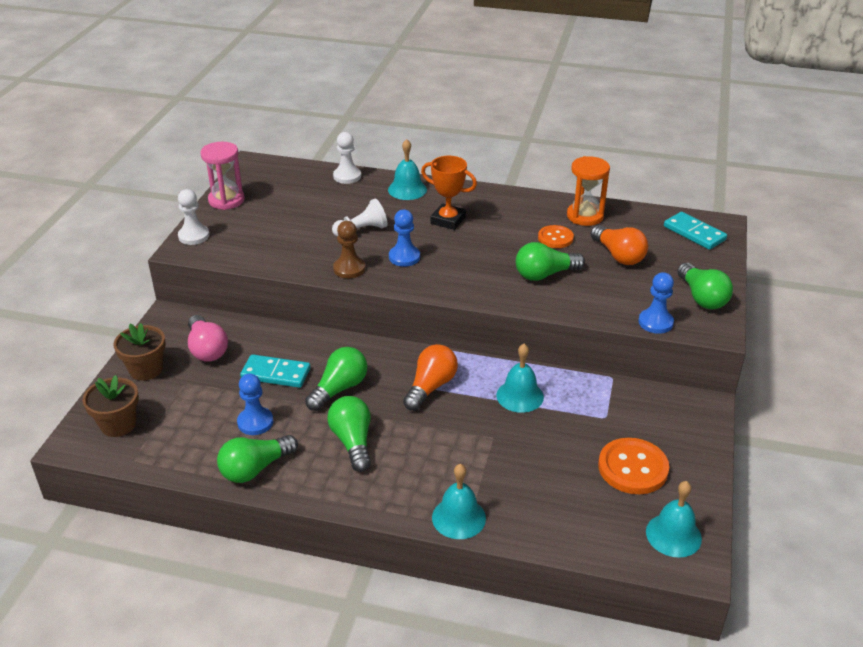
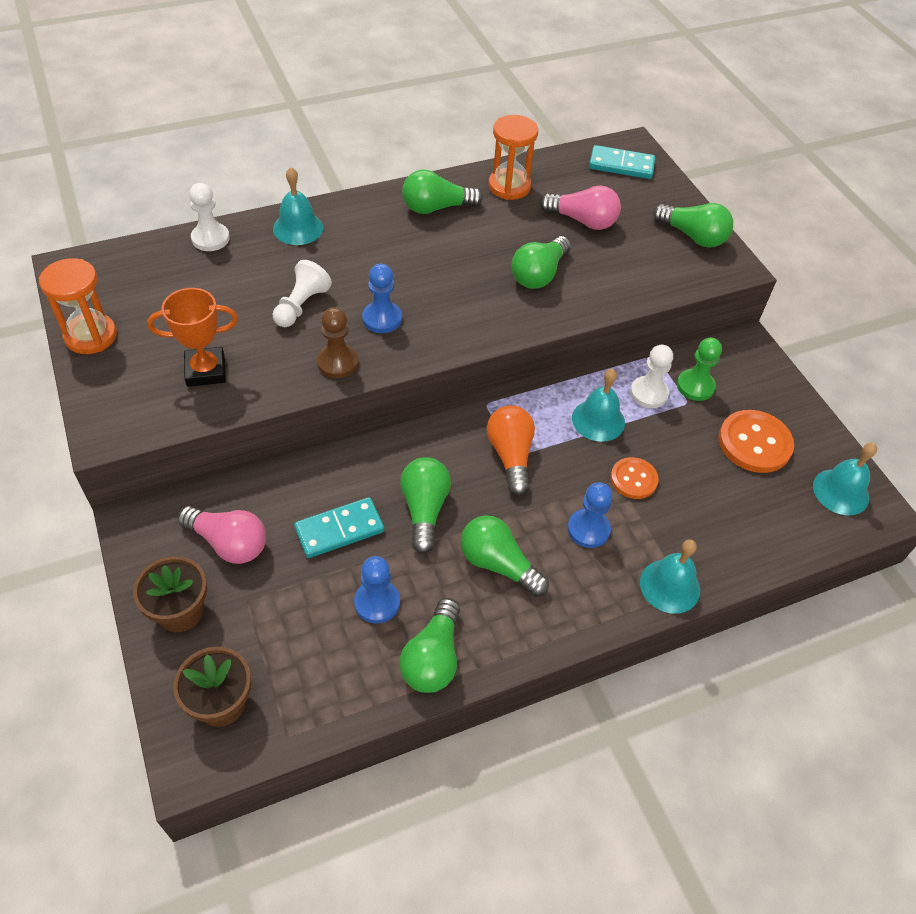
camera: 40 degrees left, 15 degrees up
white pawn [178,189,210,245] -> white pawn moved to [630,345,673,408]
pink hourglass [201,142,245,210] -> orange hourglass [39,258,117,354]
orange trophy [421,156,477,230] -> orange trophy moved to [147,288,238,387]
orange button [538,225,574,248] -> orange button moved to [610,457,659,499]
orange light bulb [590,225,648,265] -> pink light bulb [540,185,621,230]
blue pawn [639,272,674,334] -> blue pawn moved to [567,482,612,548]
none -> green light bulb [402,170,483,214]
none -> green pawn [677,338,722,401]

